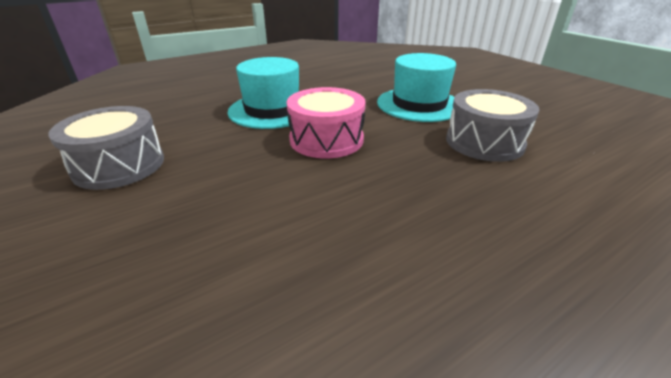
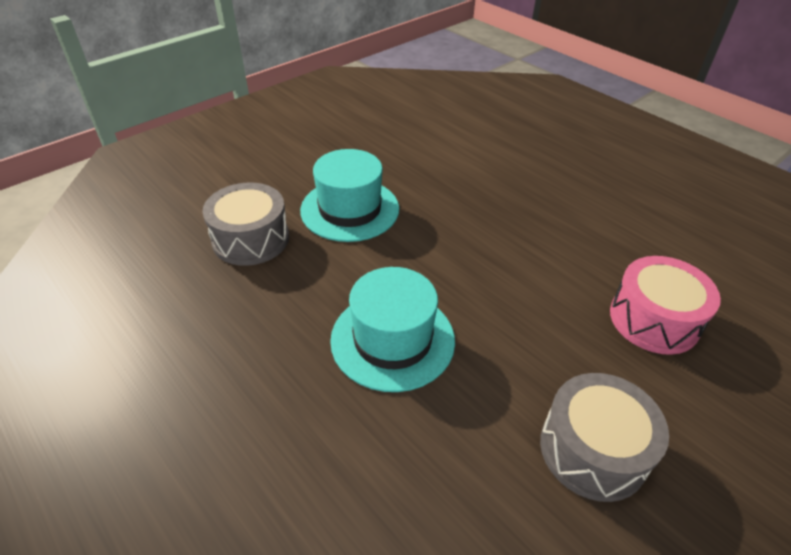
camera: 100 degrees left, 10 degrees up
pink drum [286,87,366,158] -> pink drum moved to [610,256,721,355]
grey drum [446,89,539,162] -> grey drum moved to [203,182,289,266]

